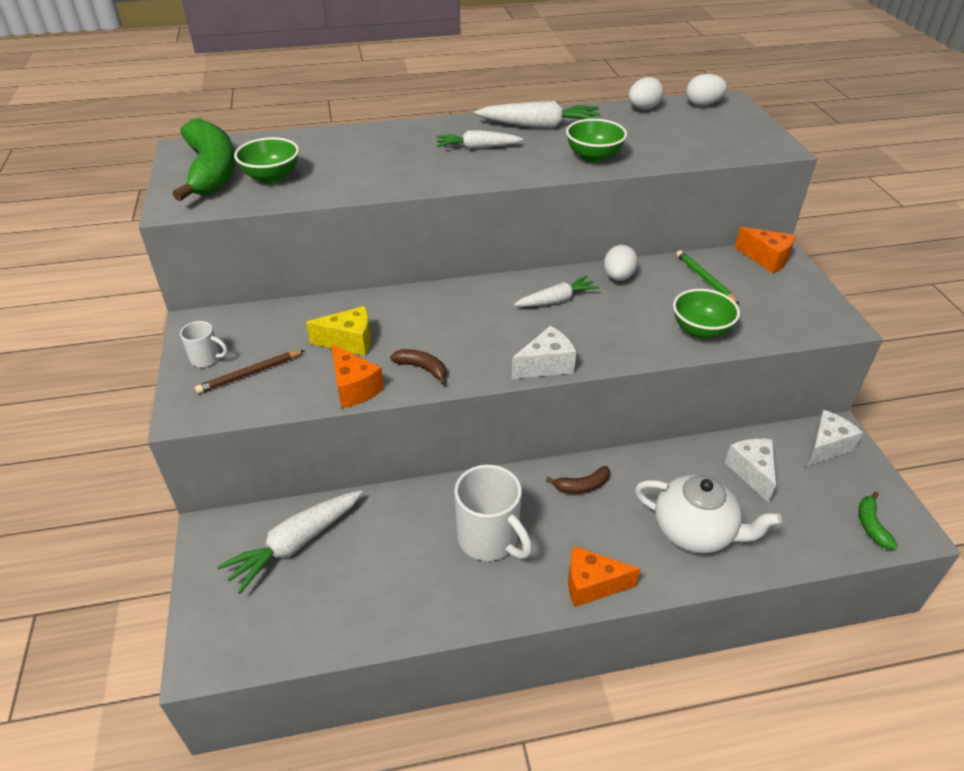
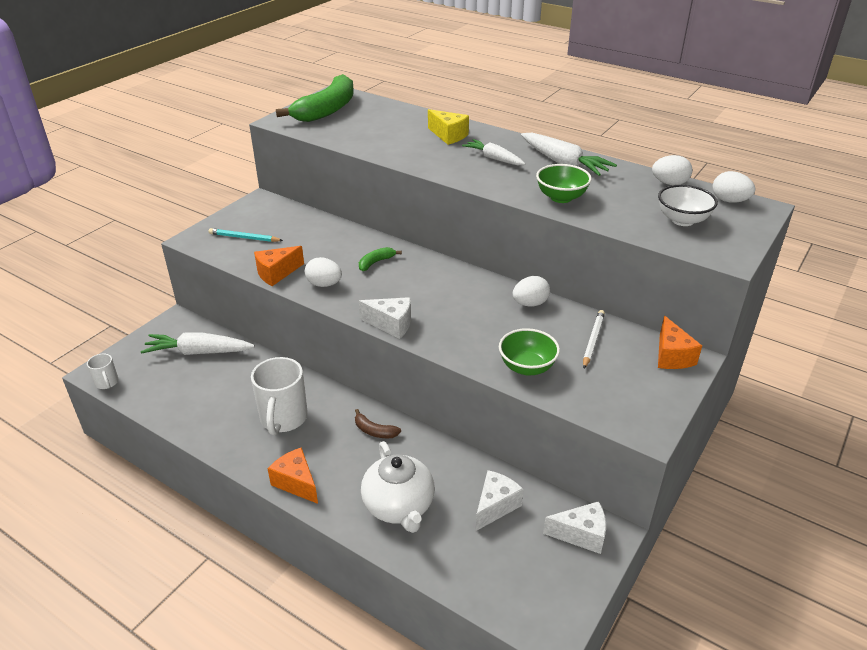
camera: 45 degrees right, 5 degrees down
white mug [180,321,228,367] -> white mug moved to [87,354,118,389]
brown pencil [195,350,305,394] -> turquoise pencil [209,228,283,242]
green bowl [234,137,299,183] -> none
yellow cheese [306,306,371,356] -> yellow cheese moved to [428,109,469,145]
orange cheese [331,344,384,409] -> orange cheese turned 45 degrees clockwise [254,246,304,286]
brown banana [390,349,446,385] -> white egg [305,257,342,287]
white carrot [514,276,599,307] -> none
green pencil [676,250,740,305] -> white pencil [583,310,605,368]
green banana [859,492,898,549] -> green banana moved to [359,247,402,271]
none -> white bowl [658,185,718,226]

